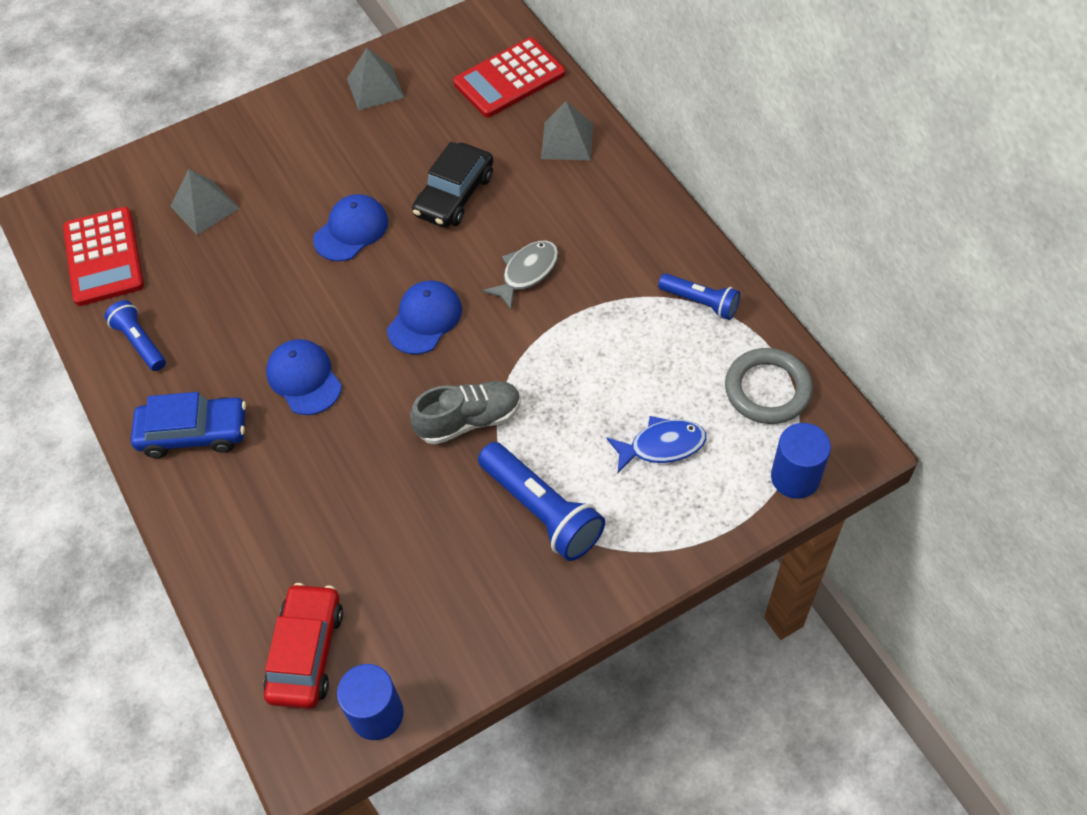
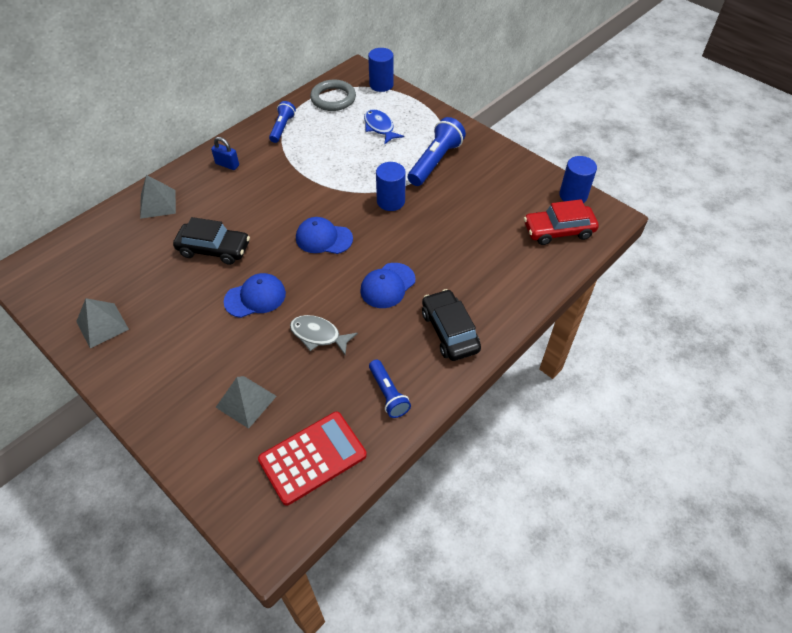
camera: 110 degrees left, 5 degrees down
blue flashlight [104,300,166,371] -> blue flashlight turned 60 degrees counterclockwise [369,359,411,418]
blue car [131,392,246,458] -> black car [422,289,481,361]
blue cap [313,194,388,261] -> blue cap turned 135 degrees clockwise [224,273,286,318]
grey shoe [410,381,521,445] -> blue cylinder [376,162,406,211]
red calculator [453,37,565,117] -> none
grey fish [482,241,559,310] -> grey fish moved to [290,315,358,355]
none -> blue padlock [211,137,239,170]

